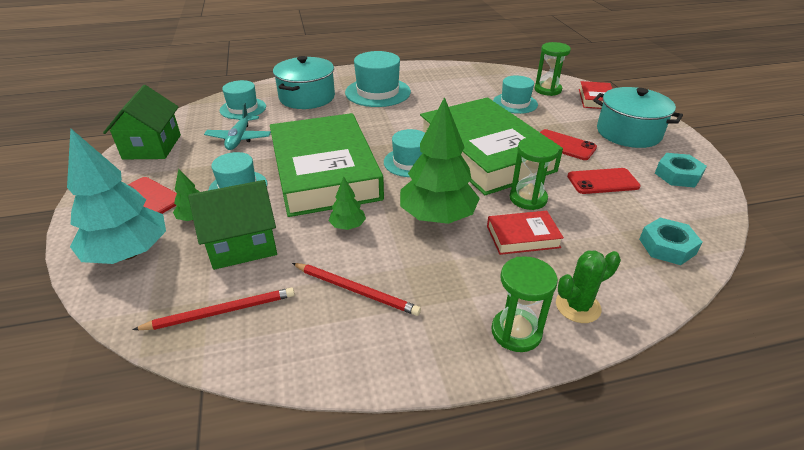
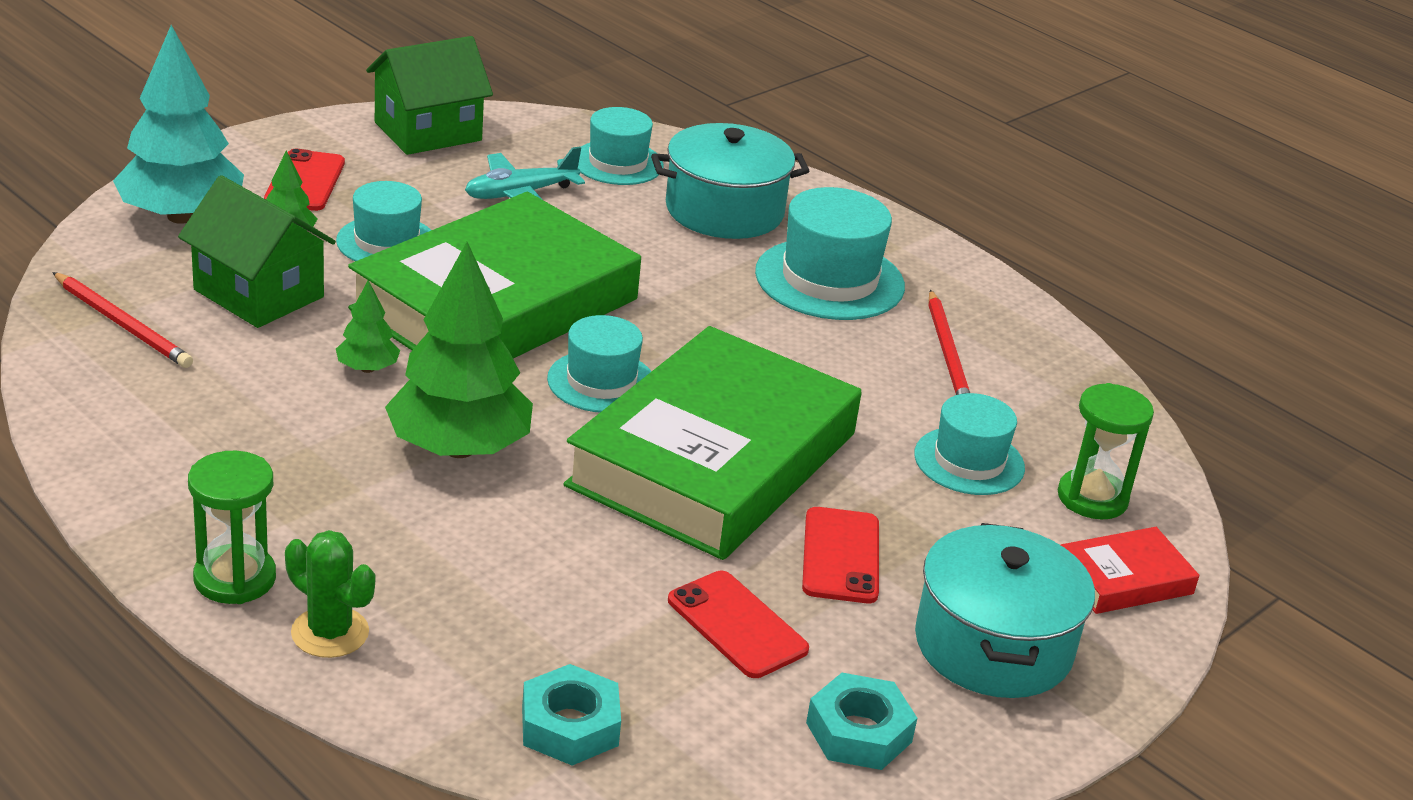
camera: 55 degrees right, 5 degrees down
red pencil [292,263,421,316] -> red pencil moved to [928,290,970,395]
red book [487,211,564,255] -> none
green hourglass [510,137,559,210] -> none

